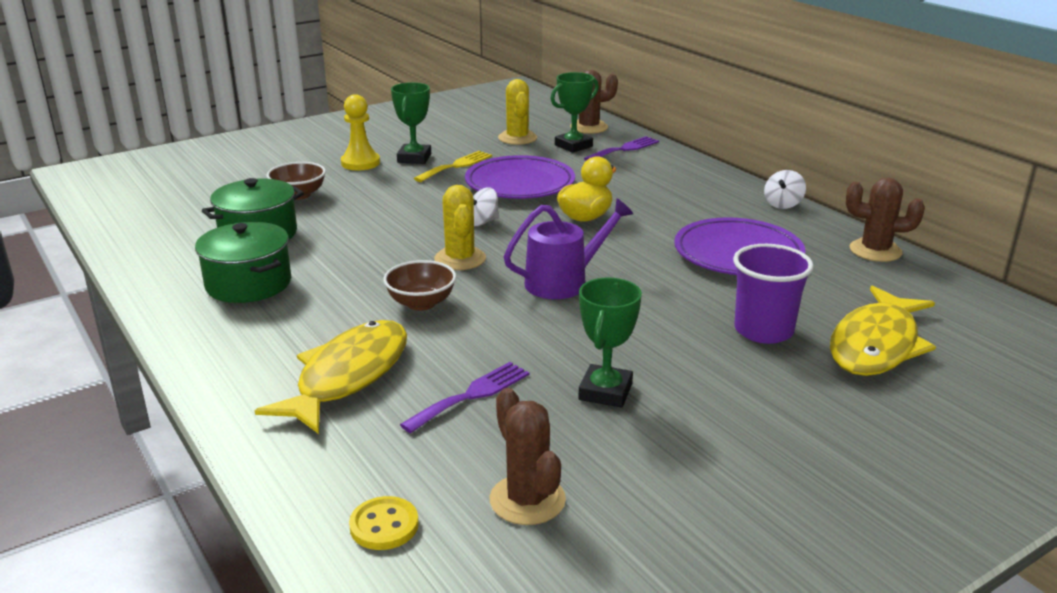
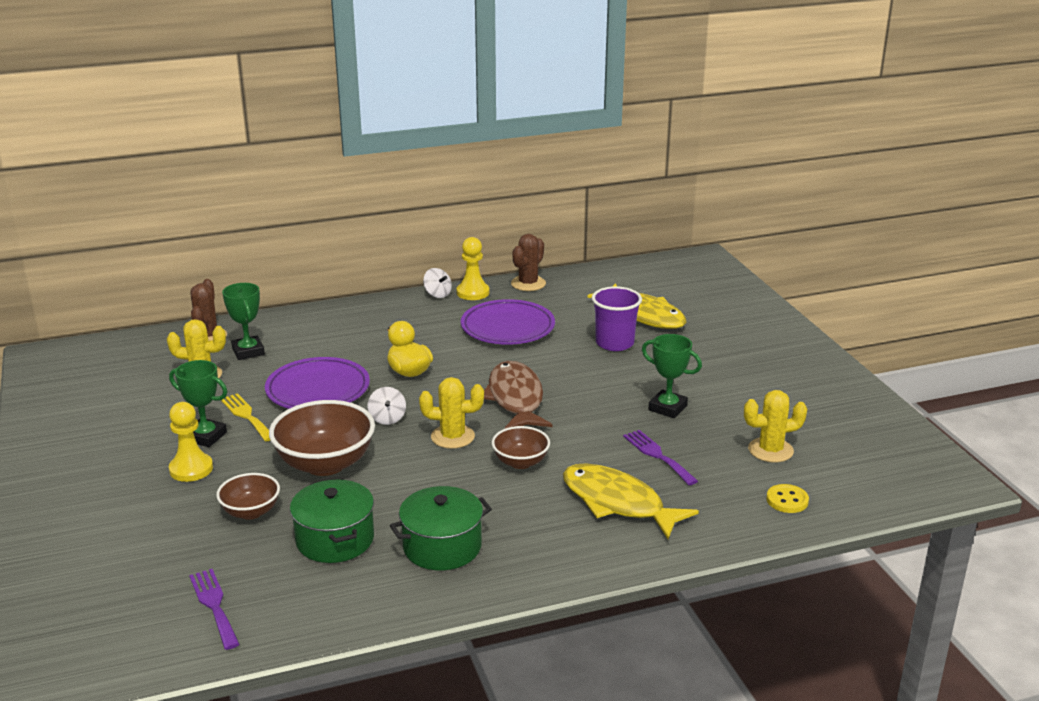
camera: 75 degrees left, 0 degrees up
brown cactus [489,388,566,525] -> yellow cactus [744,390,807,463]
purple watering can [504,198,633,299] -> brown fish [484,361,552,429]
purple fork [584,136,659,161] -> purple fork moved to [189,569,240,650]
none -> brown bowl [269,400,375,476]
none -> yellow pawn [457,237,489,300]

